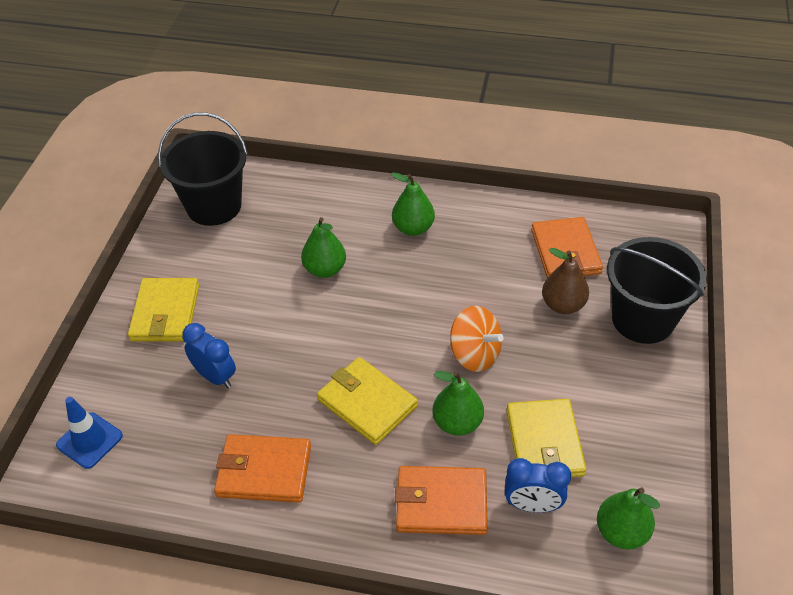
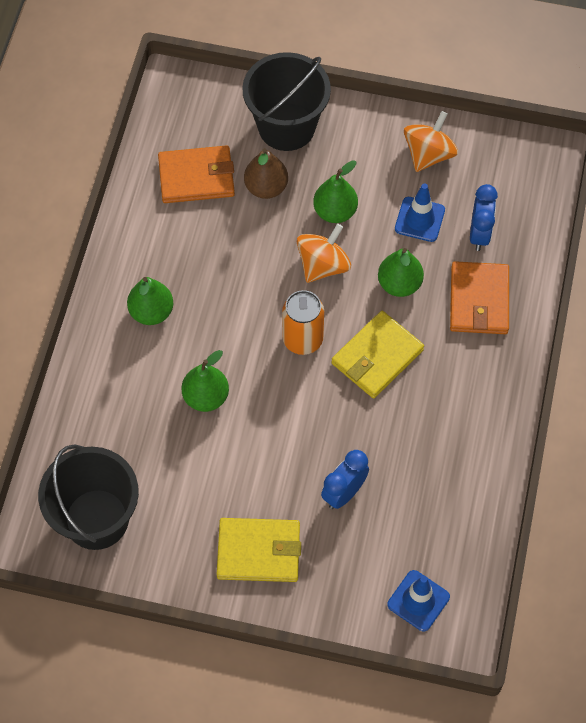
camera: 90 degrees left, 15 degrees up
orange wallet [214,434,311,503] -> none
yellow wallet [506,399,586,477] -> blue traffic cone [395,183,445,242]
green pear [597,488,660,549] -> green pear moved to [313,160,358,223]
none -> orange can [282,290,324,355]
none -> orange spinning top [404,111,458,172]

